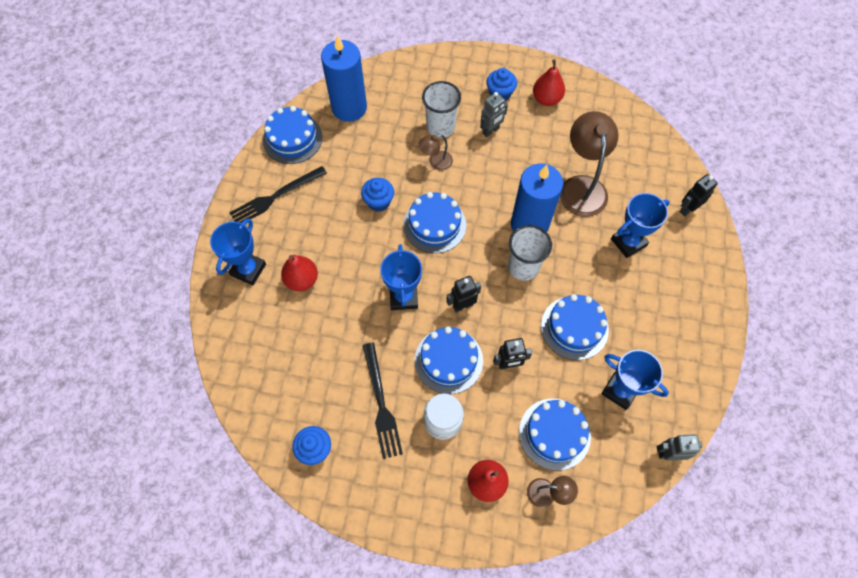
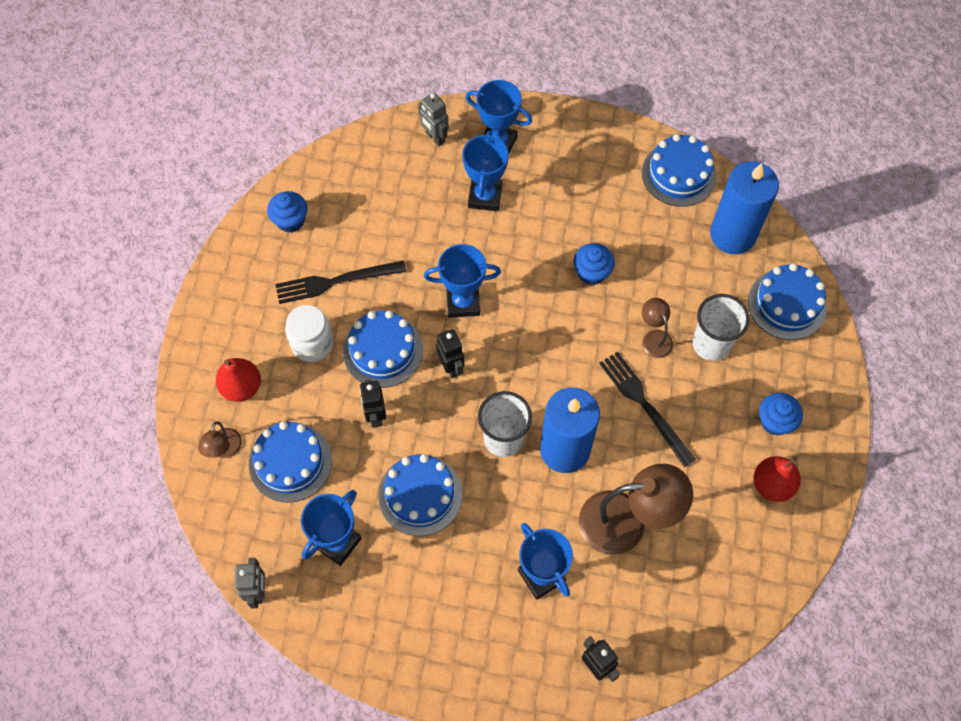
camera: 90 degrees right, 0 degrees up
black fork [229,166,327,223] -> black fork moved to [599,351,696,467]
red pear [281,255,318,291] -> blue trophy [462,130,509,211]
blue cake [403,192,466,253] -> blue cake moved to [748,263,827,340]
grey robot [480,92,508,137] -> grey robot moved to [418,92,449,146]

